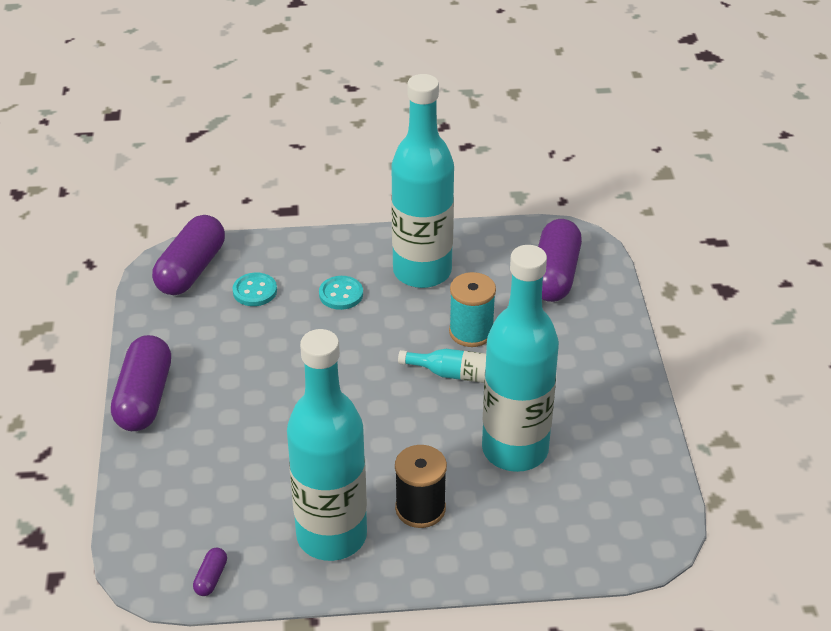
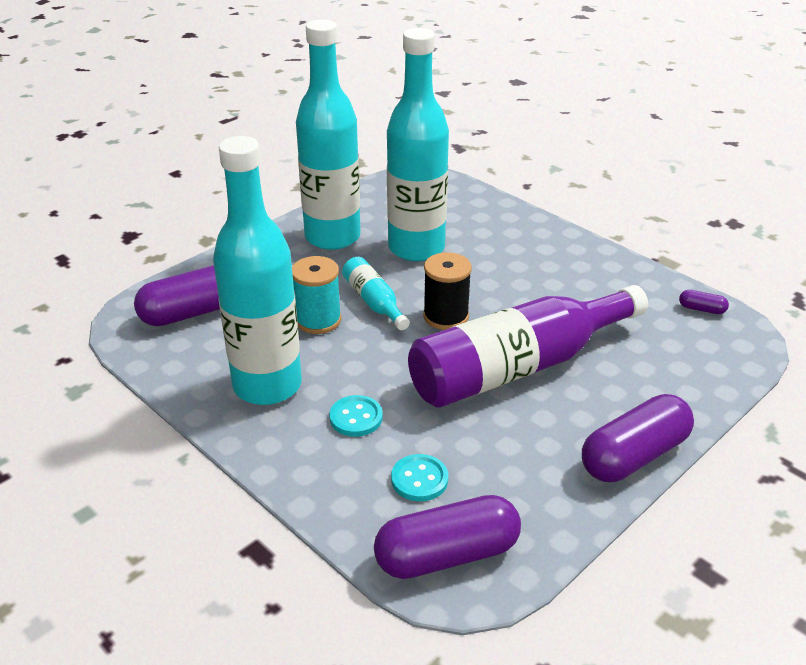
camera: 130 degrees left, 5 degrees down
purple capsule [193,548,227,596] -> purple capsule turned 45 degrees clockwise [679,290,729,314]
turquoise bottle [287,329,367,561] -> turquoise bottle moved to [296,20,361,250]
black spool [395,445,447,528] -> black spool moved to [423,252,472,330]
none -> purple bottle [408,285,648,408]

